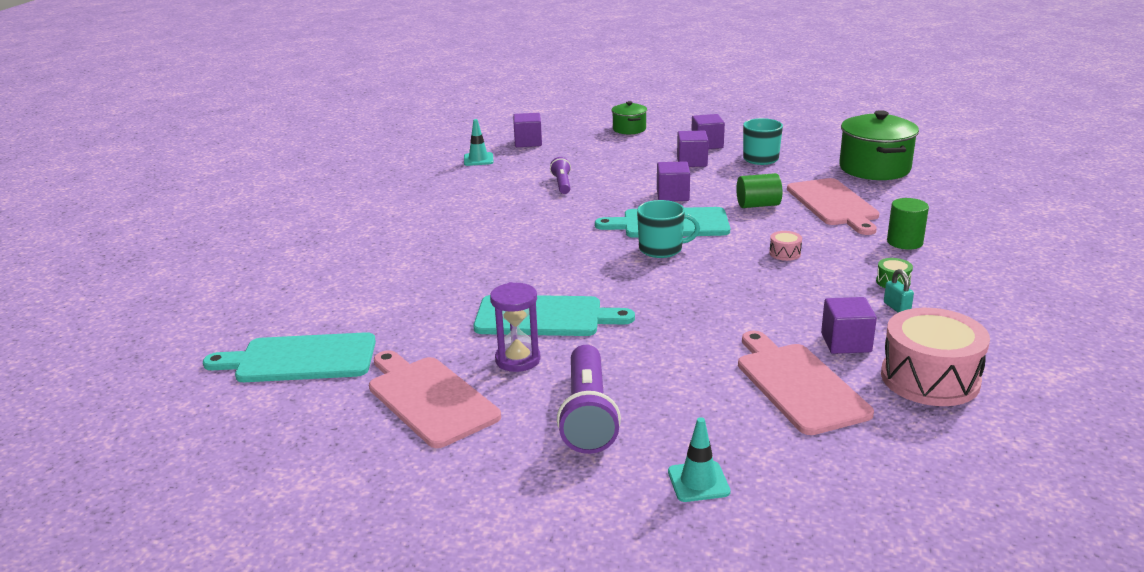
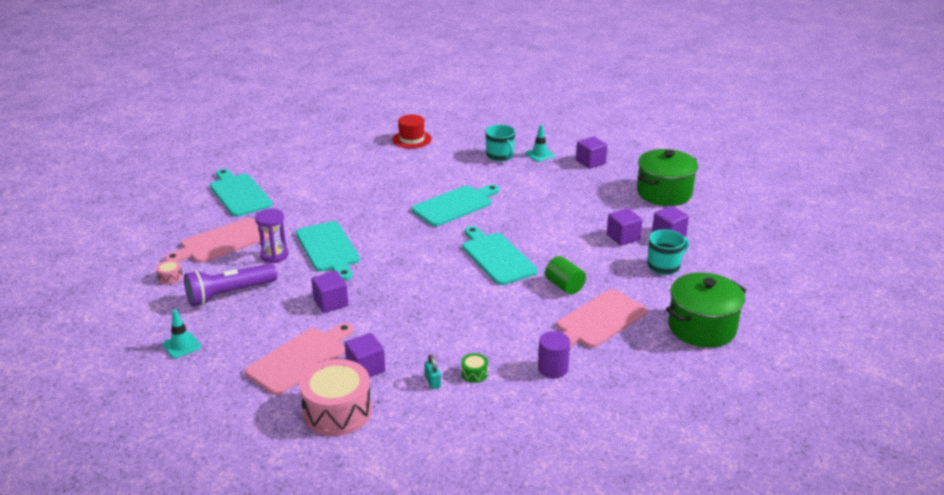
camera: 60 degrees right, 5 degrees up
pink cutting board [369,350,501,448] -> pink cutting board turned 150 degrees counterclockwise [164,218,269,263]
purple flashlight [550,157,571,194] -> none
green pot [612,101,647,134] -> green pot [637,149,698,206], size x1.84
turquoise mug [637,200,700,258] -> turquoise mug moved to [485,124,515,162]
purple cube [657,161,690,201] -> purple cube moved to [311,271,348,313]
pink drum [769,231,802,261] -> pink drum moved to [156,260,183,285]
turquoise padlock [884,269,914,313] -> turquoise padlock turned 60 degrees counterclockwise [425,354,441,389]
green cylinder [887,198,929,250] -> purple cylinder [538,331,570,378]
none -> red hat [392,115,432,149]
none -> turquoise cutting board [412,185,500,226]

